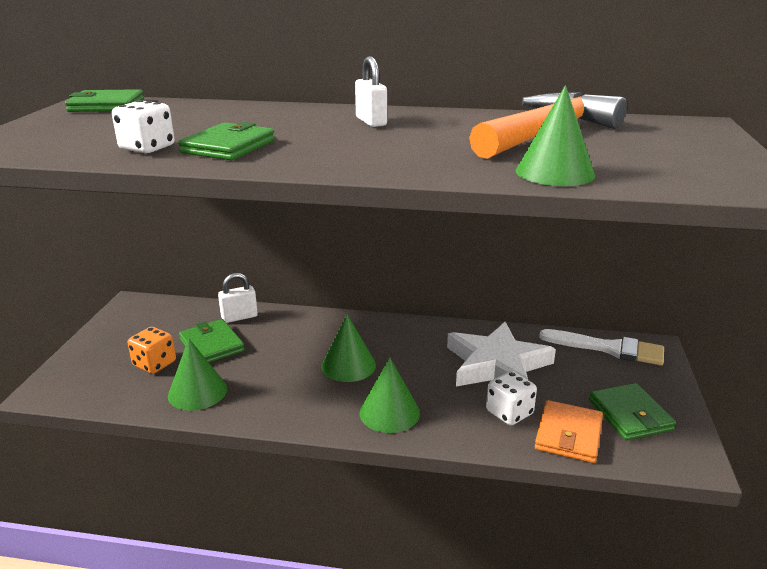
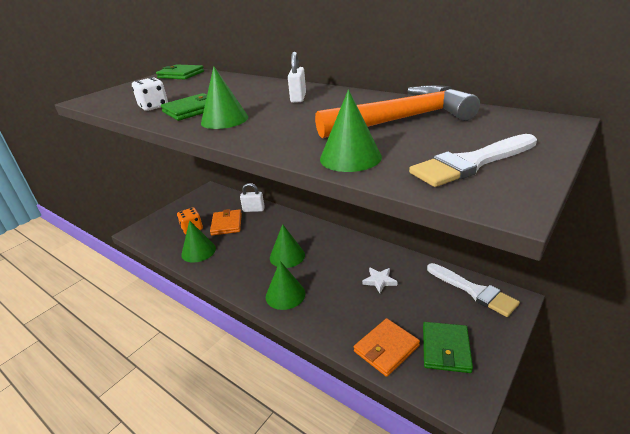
camera: 30 degrees right, 5 degrees up
green wallet [179,319,245,362] -> orange wallet [210,209,242,235]
white star [447,322,556,387] -> white star [362,268,398,293], size x0.43
white dice [486,371,537,425] -> none
none -> green cone [201,66,249,129]
none -> white brush [409,134,537,187]

